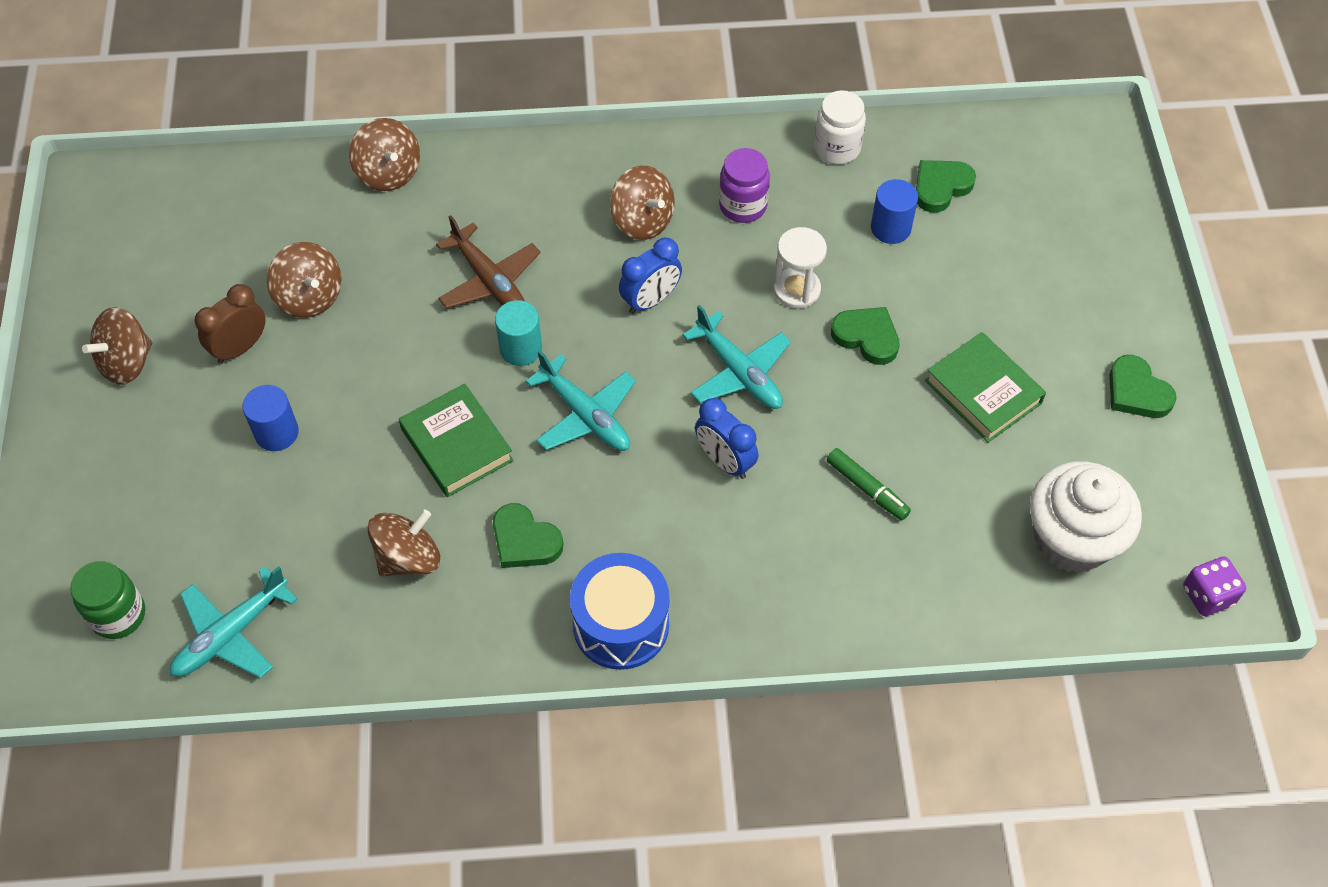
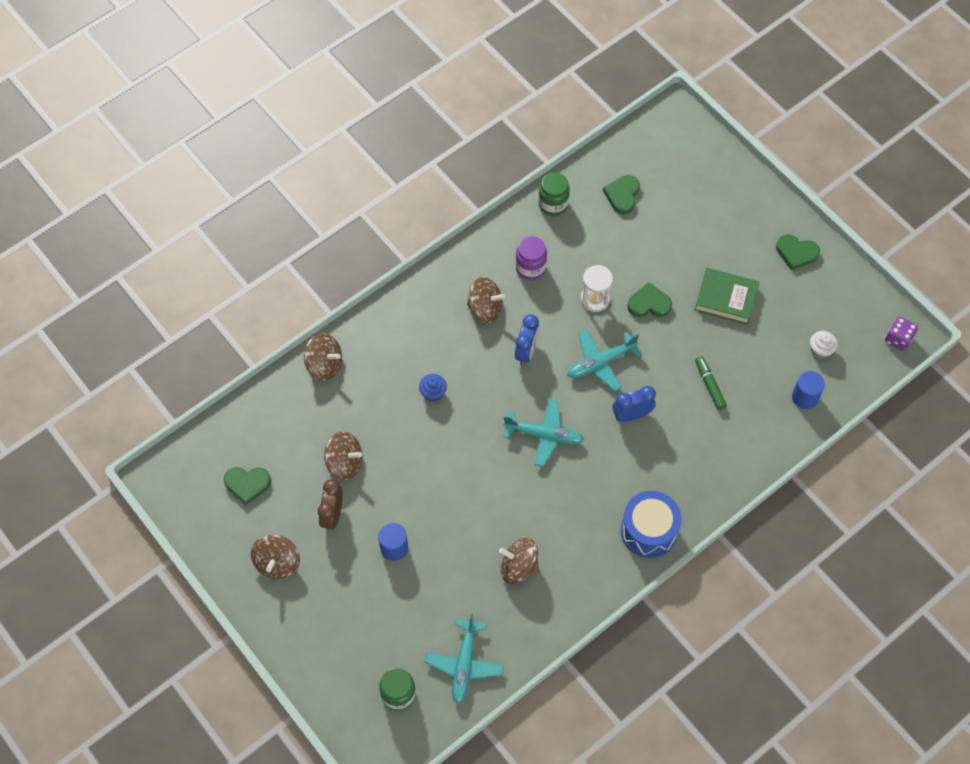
camera: 35 degrees left, 5 degrees up
brown spinning top [367,509,440,576] -> brown spinning top turned 90 degrees counterclockwise [499,538,539,584]
green book [399,384,514,497] -> none
brown plane [436,215,540,308] -> blue cupcake [419,374,447,402]
green heart [493,503,563,568] -> green heart moved to [224,467,271,505]
turquoise cylinder [495,300,542,366] -> none
turquoise plane [683,305,791,409] -> turquoise plane turned 135 degrees clockwise [567,330,642,391]
blue clock [695,398,758,479] -> blue clock turned 150 degrees clockwise [613,386,656,422]
white jar [814,90,866,165] -> green jar [538,172,570,216]
green marker [827,448,911,520] -> green marker turned 120 degrees counterclockwise [695,356,727,410]
blue cylinder [871,179,918,244] -> blue cylinder moved to [792,371,825,409]
white cupcake [1030,461,1142,573] -> white cupcake [810,331,838,359], size x0.44

